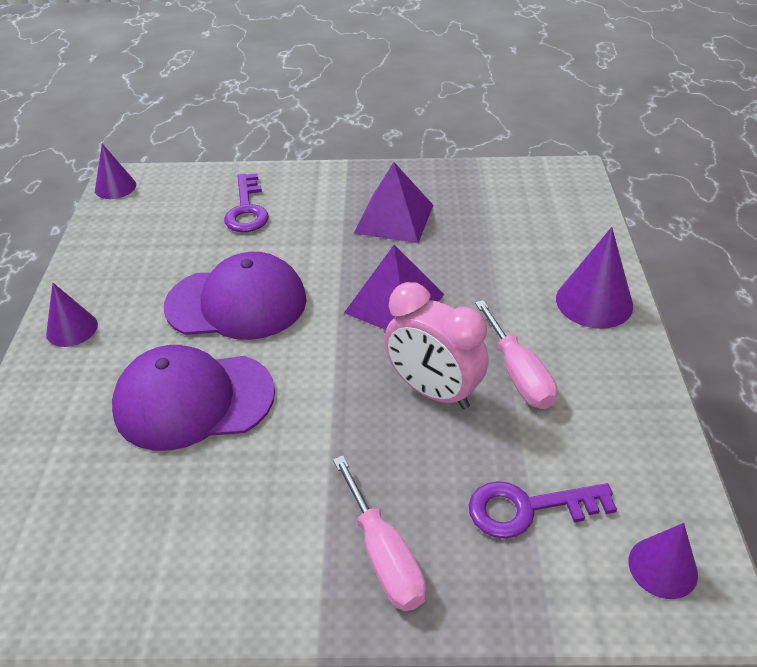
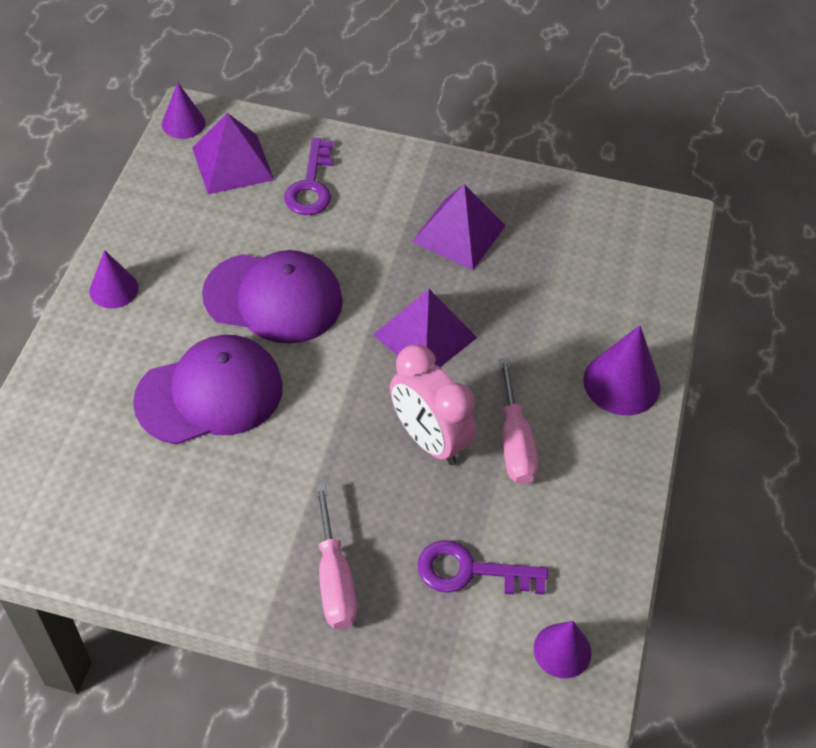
camera: 10 degrees right, 10 degrees up
purple cap [112,345,275,451] -> purple cap turned 150 degrees clockwise [133,335,283,445]
none -> purple pyramid [192,113,274,194]

